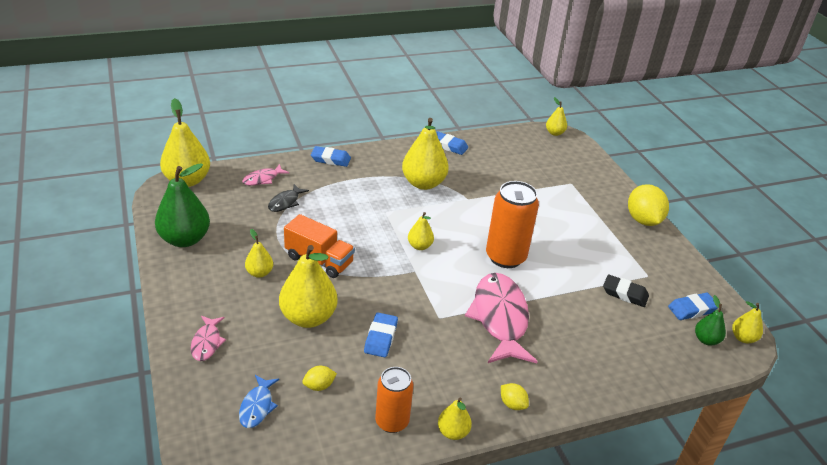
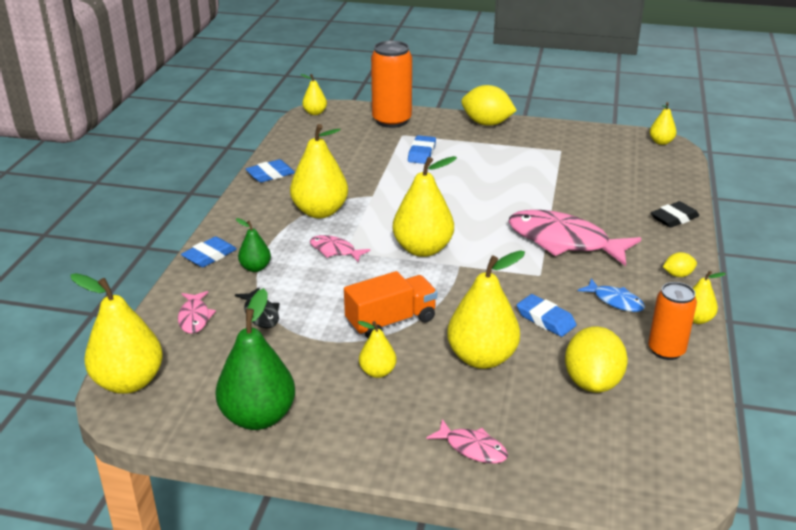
camera: 55 degrees left, 5 degrees down
blue fish [239,375,279,428] -> blue fish moved to [578,278,645,312]
yellow lemon [302,366,337,391] -> yellow lemon [565,326,628,393], size x2.08
yellow pear [408,212,434,250] -> yellow pear [393,156,457,257], size x1.94
orange can [486,181,539,268] -> orange can moved to [371,41,412,128]
black eraser [603,274,649,307] -> black eraser moved to [651,201,699,228]
blue eraser [668,293,718,320] -> blue eraser moved to [408,135,436,164]
green pear [695,295,726,346] -> green pear moved to [236,218,271,272]
none -> pink fish [310,235,370,262]

